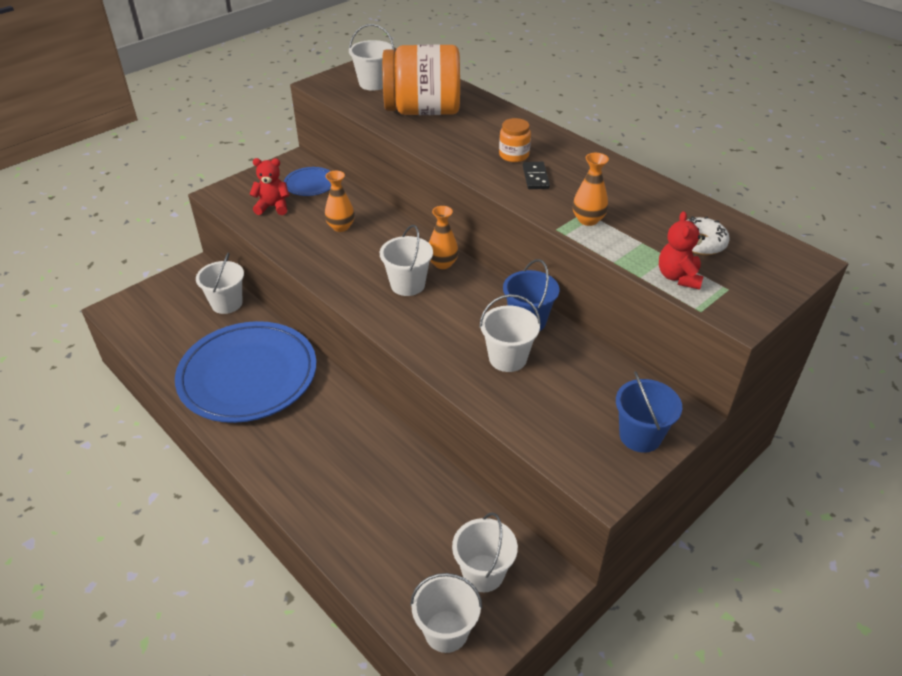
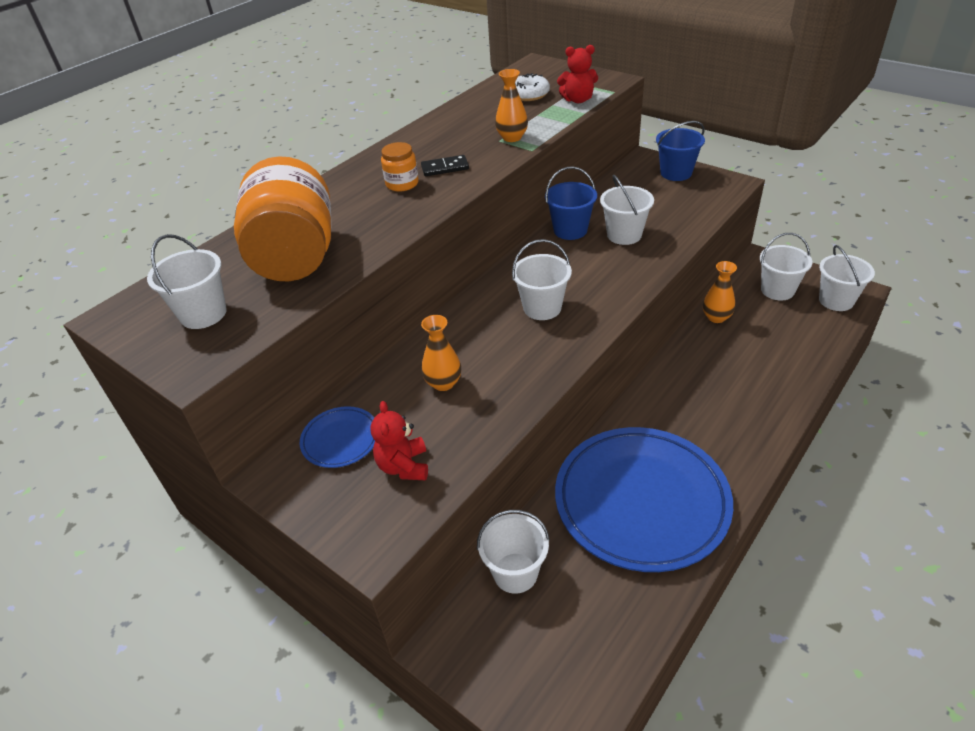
camera: 95 degrees left, 0 degrees up
orange vase [429,206,459,269] -> orange vase moved to [703,261,737,323]

